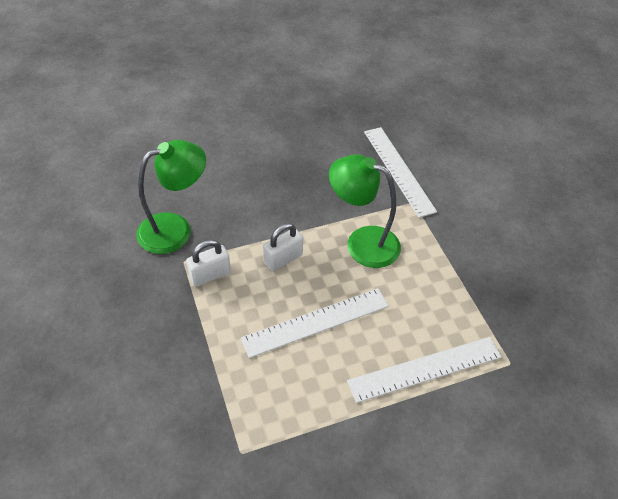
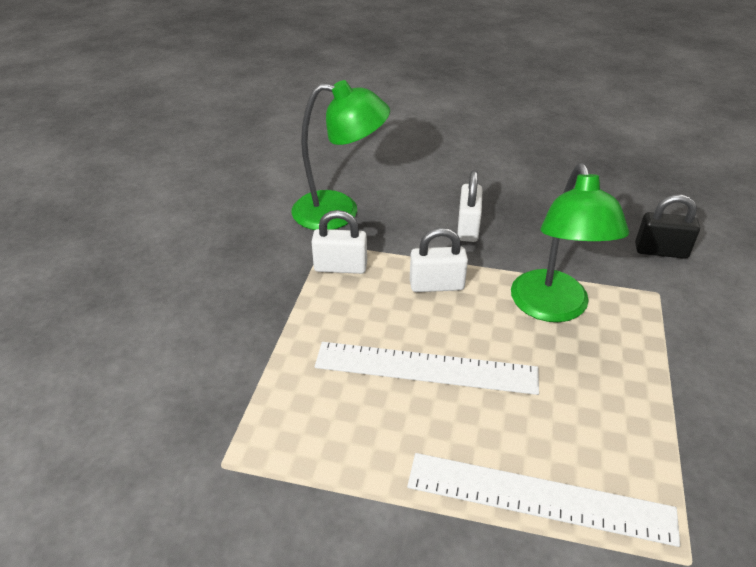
camera: 35 degrees right, 10 degrees down
green lamp [329,154,401,268] -> green lamp turned 150 degrees counterclockwise [511,163,629,322]
white ruler [364,127,437,218] -> black padlock [635,195,700,259]
none -> white padlock [457,170,483,242]

